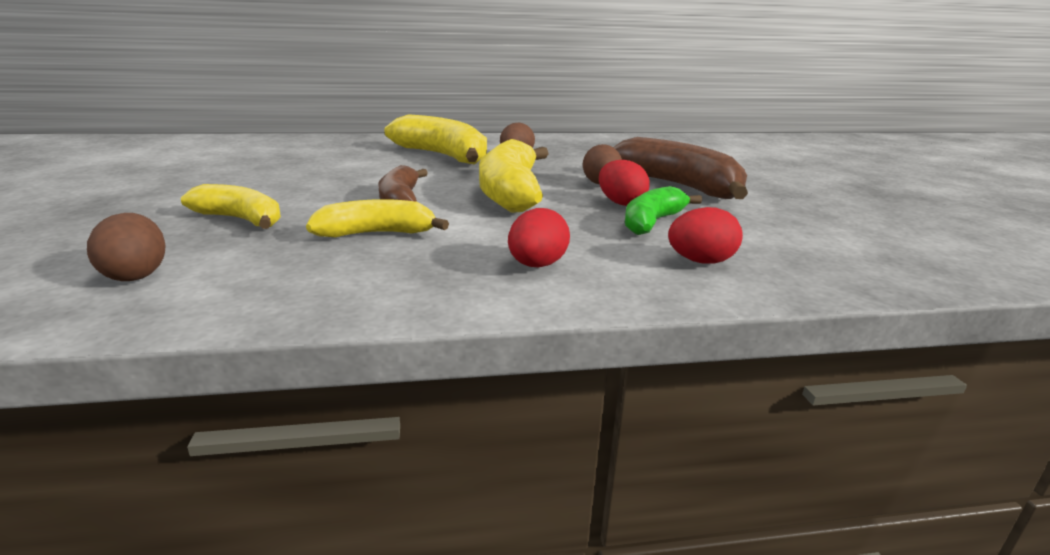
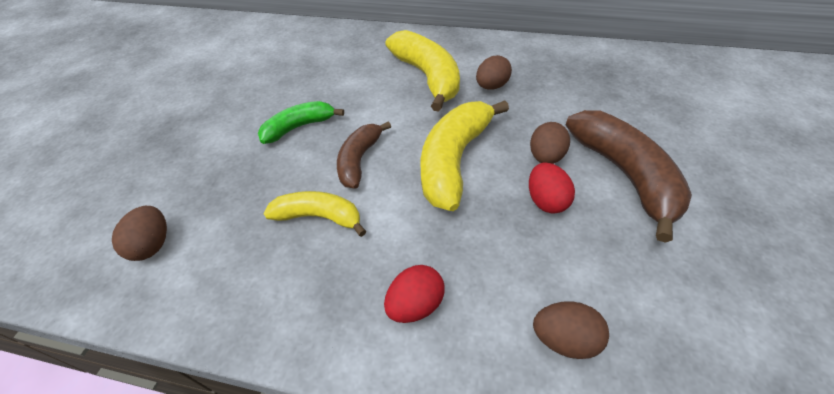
camera: 25 degrees right, 25 degrees up
yellow banana [181,184,281,229] -> none
green banana [625,186,702,235] -> green banana moved to [258,101,344,144]
red egg [668,207,743,264] -> brown egg [533,301,609,359]

